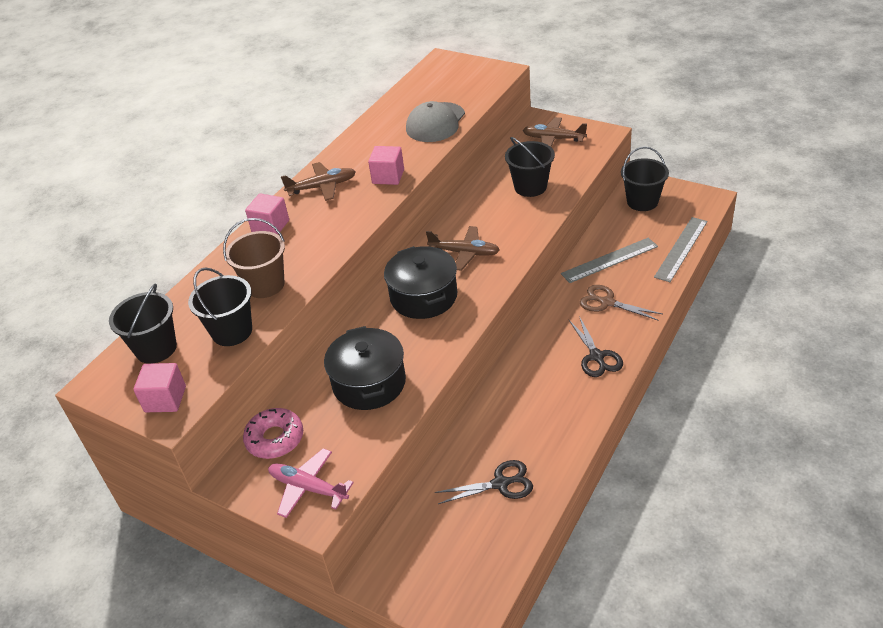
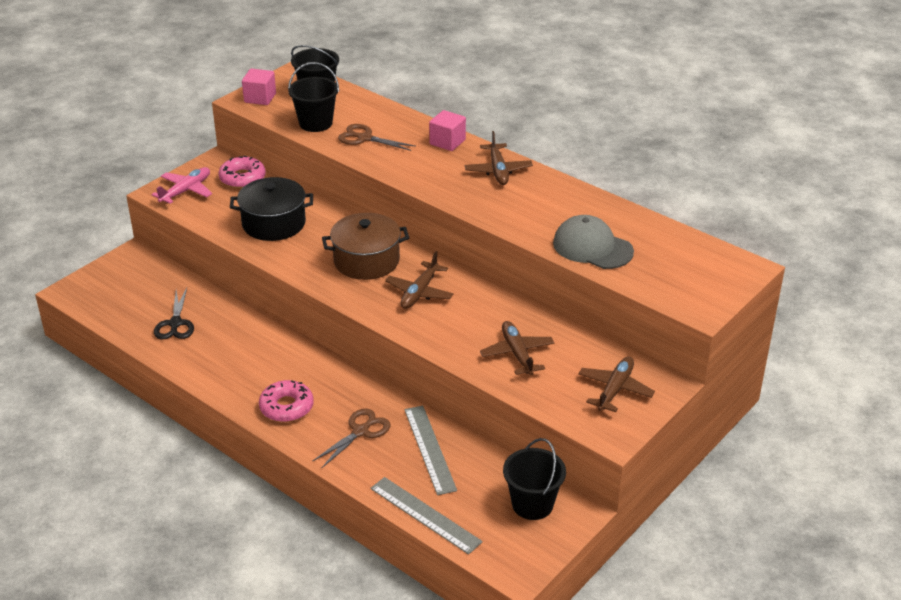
camera: 95 degrees right, 5 degrees down
brown bucket [223,218,285,298] -> brown scissors [338,124,416,151]
pink cube [368,146,404,185] -> none
black pot [384,246,457,319] -> brown pot [322,213,409,280]
black bucket [505,137,555,197] -> brown plane [480,321,555,376]
black scissors [569,316,623,377] -> pink donut [259,380,314,422]

